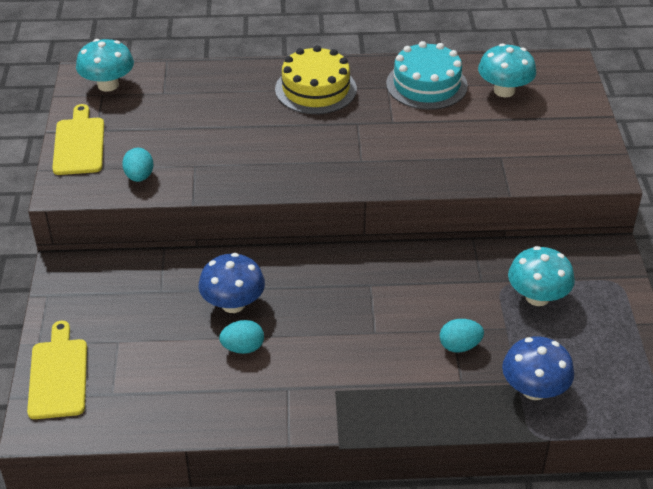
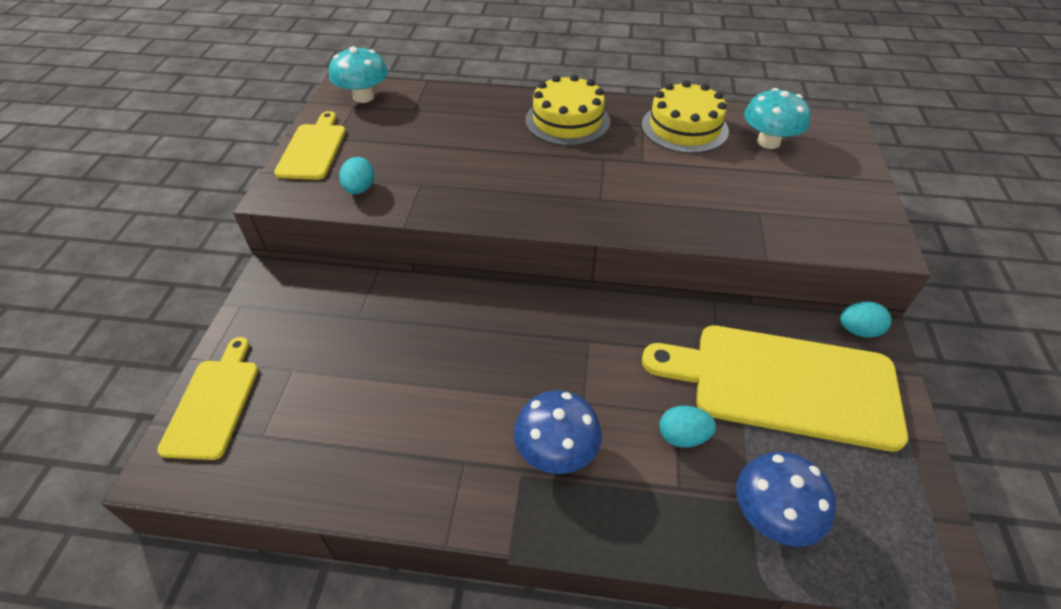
camera: 10 degrees right, 5 degrees up
blue mushroom [199,253,265,313] -> blue mushroom moved to [514,390,602,474]
turquoise egg [219,320,264,354] -> turquoise egg moved to [840,301,891,338]
turquoise cake [386,41,468,110] -> yellow cake [642,80,729,153]
turquoise mushroom [508,246,575,306] -> yellow cutting board [642,325,908,452]

